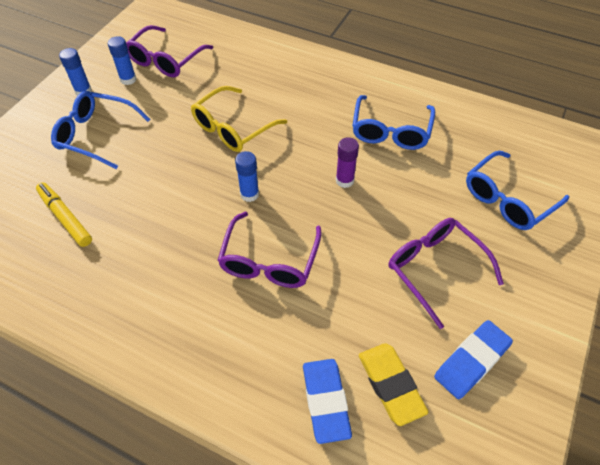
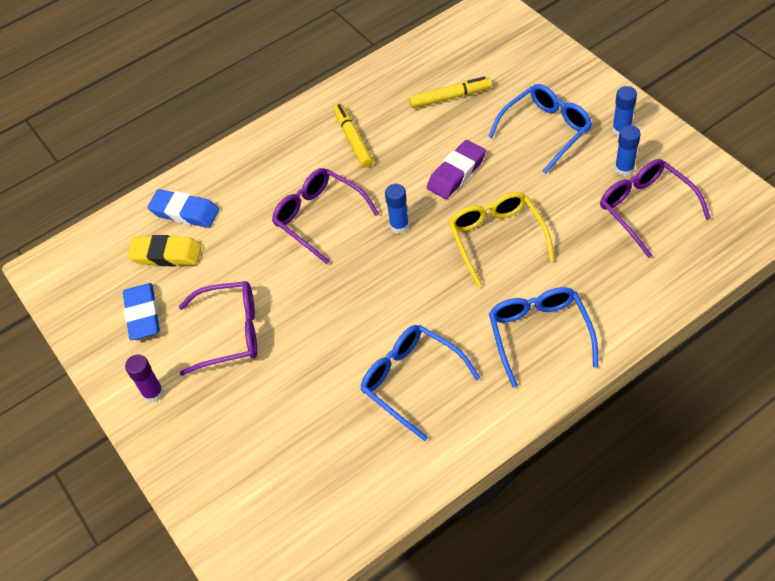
camera: 125 degrees right, 0 degrees up
purple glue stick [336,137,359,188] -> purple glue stick moved to [125,355,164,403]
blue glasses [466,151,569,230] -> blue glasses moved to [489,287,599,387]
none -> yellow marker [333,103,373,168]
none -> purple eraser [427,140,486,199]

